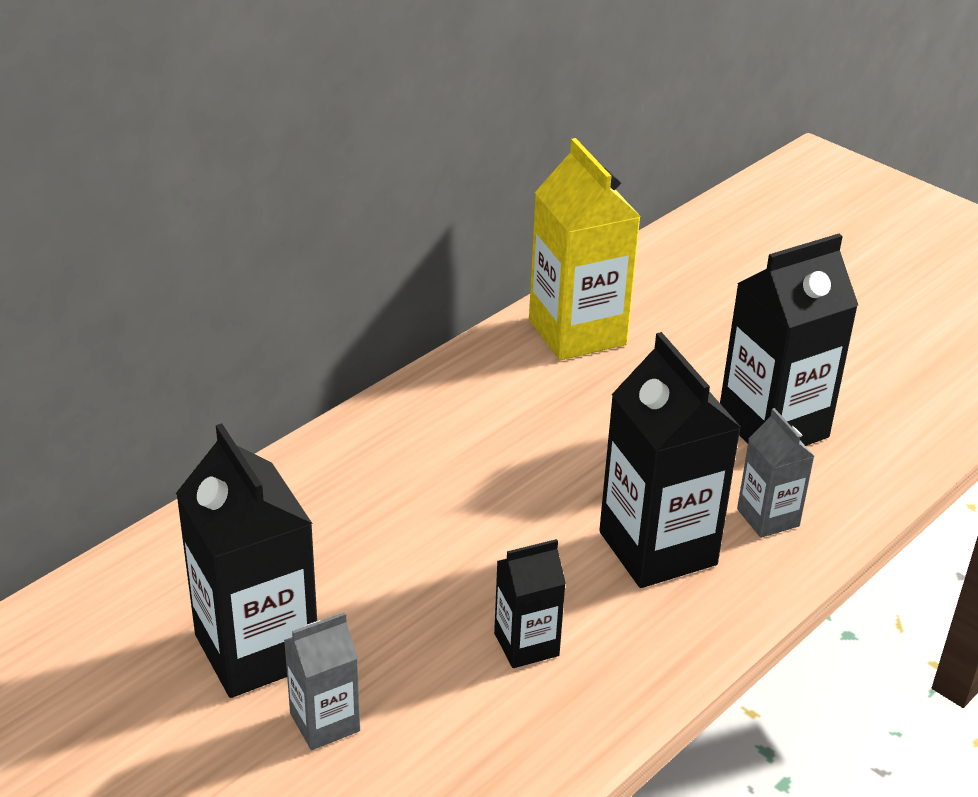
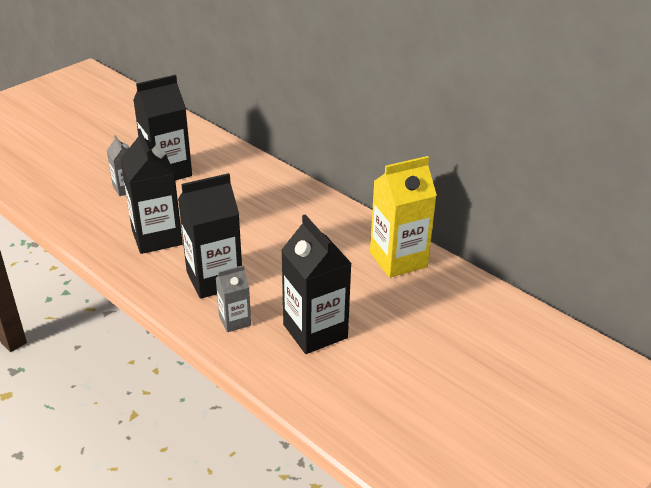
camera: 90 degrees right, 0 degrees up
black carton [494,539,566,668] -> black carton [120,129,183,254], size x1.87

